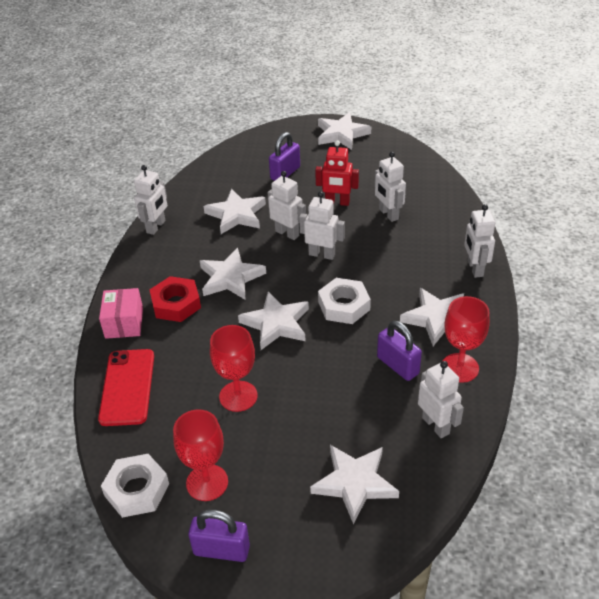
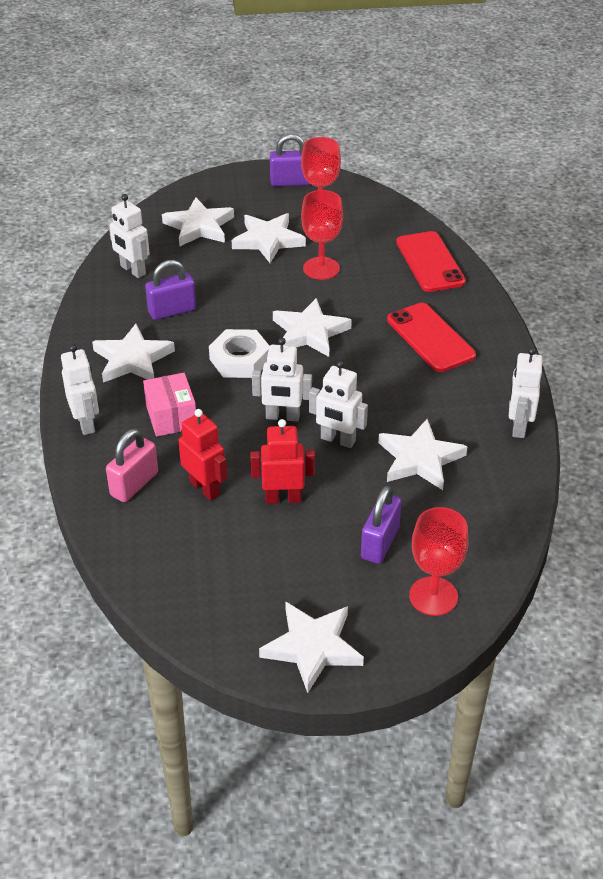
camera: 165 degrees right, 0 degrees up
pink box [99,288,143,339] -> pink box moved to [143,373,196,437]
white nut [101,454,169,518] -> none
red nut [150,276,201,322] -> red phone [387,303,476,372]
white star [200,248,266,300] -> white star moved to [232,213,306,263]
white robot [375,152,406,222] -> red robot [179,409,227,501]
purple padlock [377,321,422,381] -> purple padlock turned 60 degrees counterclockwise [145,260,196,320]
red goblet [443,296,490,383] -> red goblet moved to [409,507,468,616]
none -> pink padlock [106,429,158,502]

